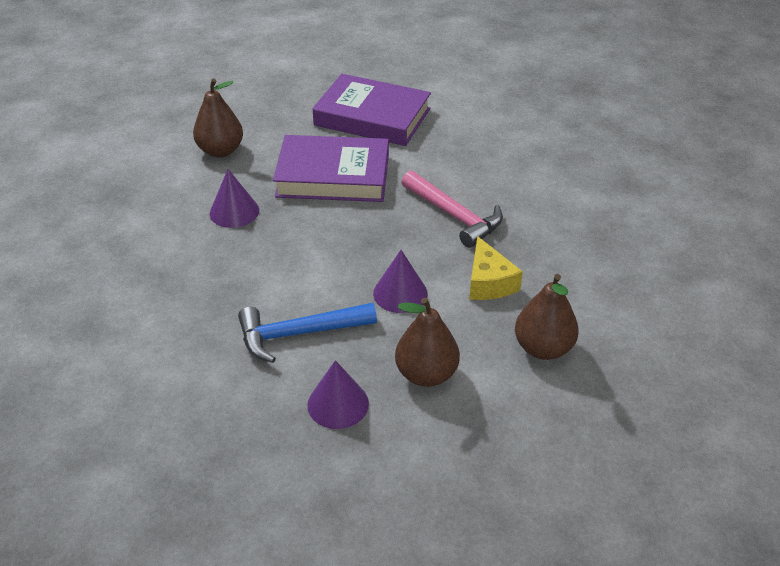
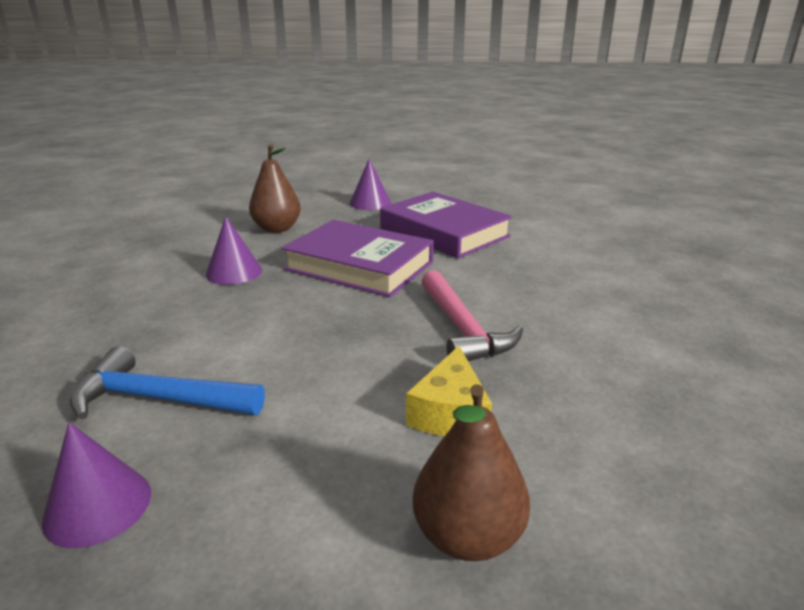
camera: 25 degrees right, 15 degrees down
purple cone [373,250,428,313] -> purple cone moved to [350,158,391,210]
brown pear [395,298,460,387] -> none

